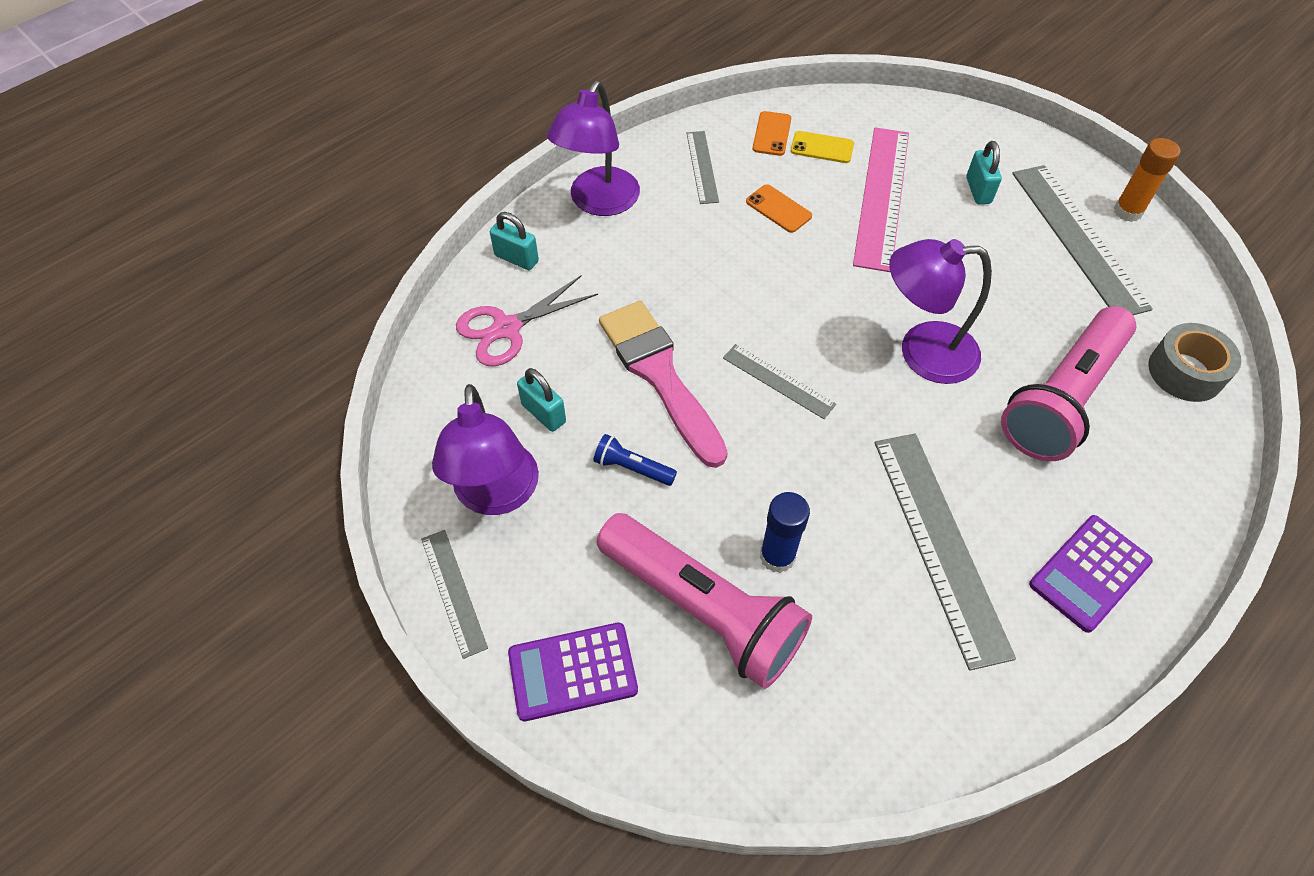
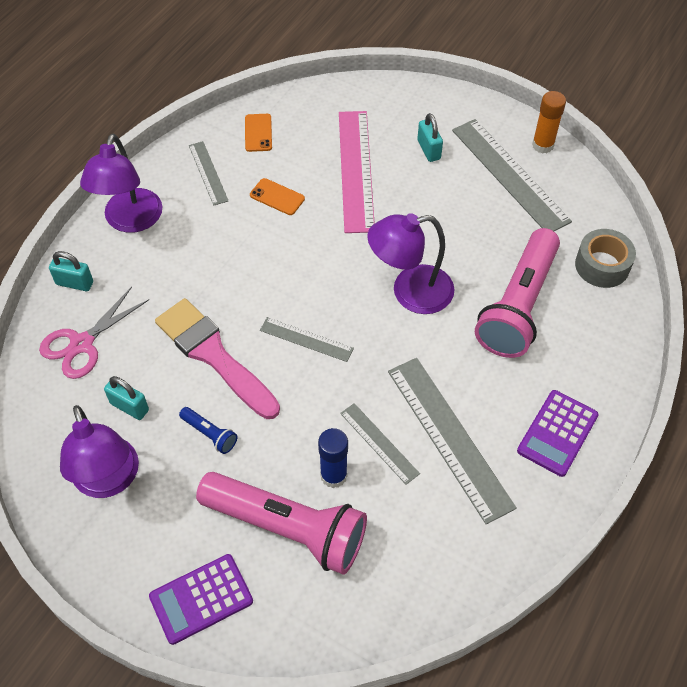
camera: 15 degrees left, 0 degrees up
grey ruler [421,530,488,659] -> grey ruler moved to [340,403,420,485]
blue flashlight [594,434,677,486] -> blue flashlight turned 150 degrees counterclockwise [179,407,238,454]
yellow phone [790,131,854,163] -> none

